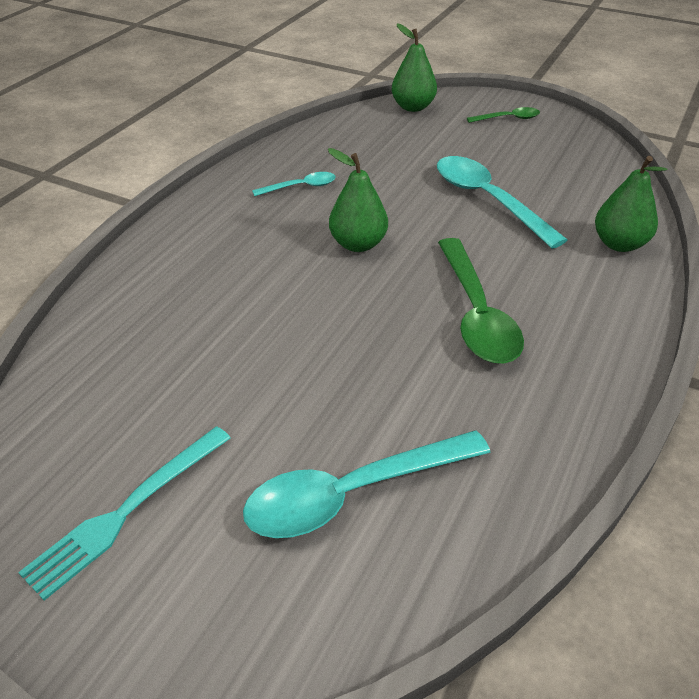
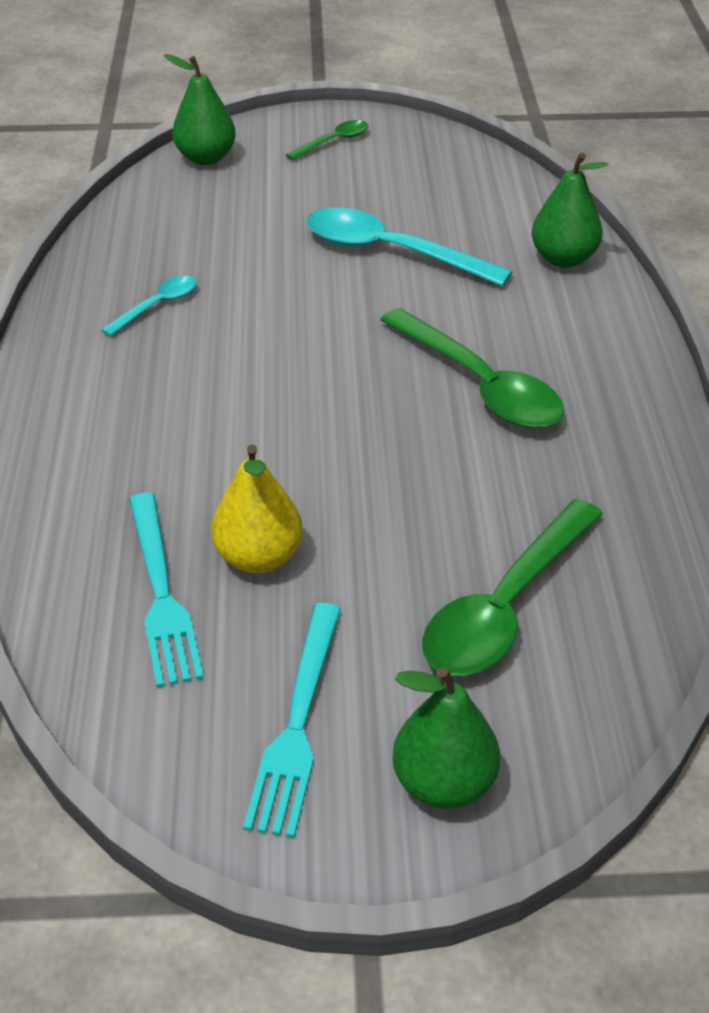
camera: 30 degrees left, 0 degrees up
turquoise spoon [243,430,491,538] -> green spoon [422,499,603,676]
green pear [328,148,388,252] -> green pear moved to [392,667,500,809]
none -> turquoise fork [129,493,204,688]
none -> yellow pear [211,444,303,573]

